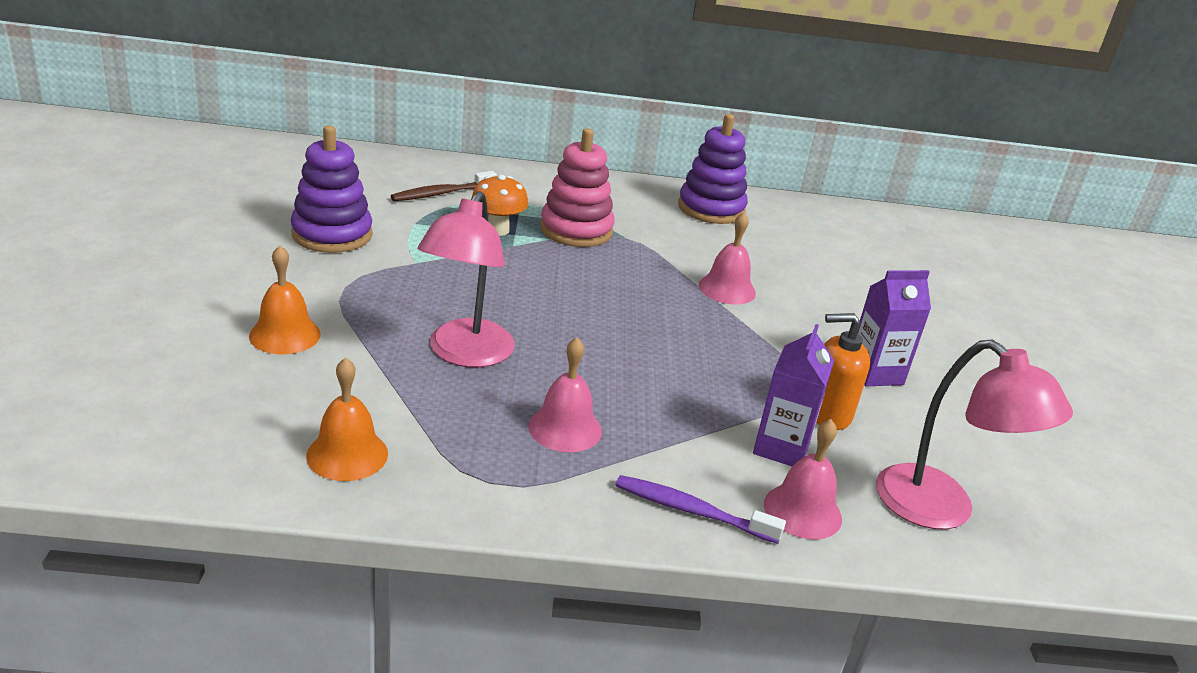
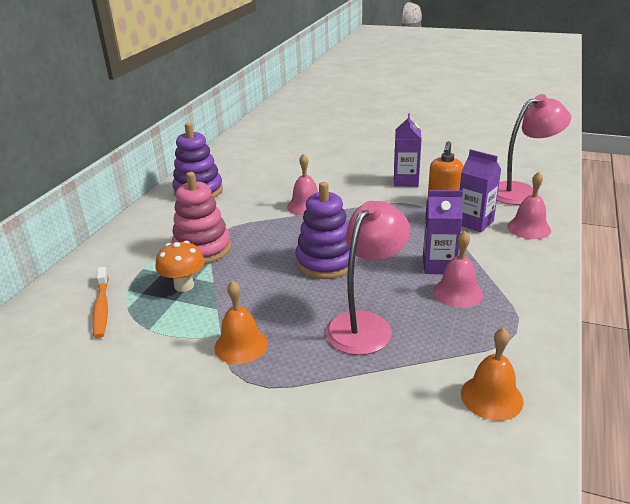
camera: 65 degrees left, 0 degrees up
orange bell [249,245,321,354] -> orange bell moved to [214,281,268,364]
purple stacking toy [291,125,372,253] -> purple stacking toy moved to [295,182,356,279]
brown toothbrush [391,171,497,201] -> orange toothbrush [92,267,109,338]
pink lamp [418,191,515,368] -> pink lamp turned 90 degrees counterclockwise [325,201,411,355]
purple toothbrush [615,475,786,544] -> none
none -> purple carton [423,190,463,274]

